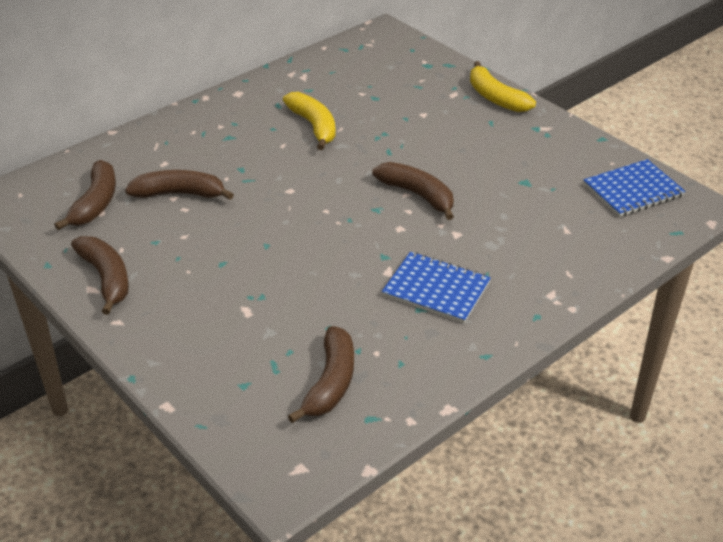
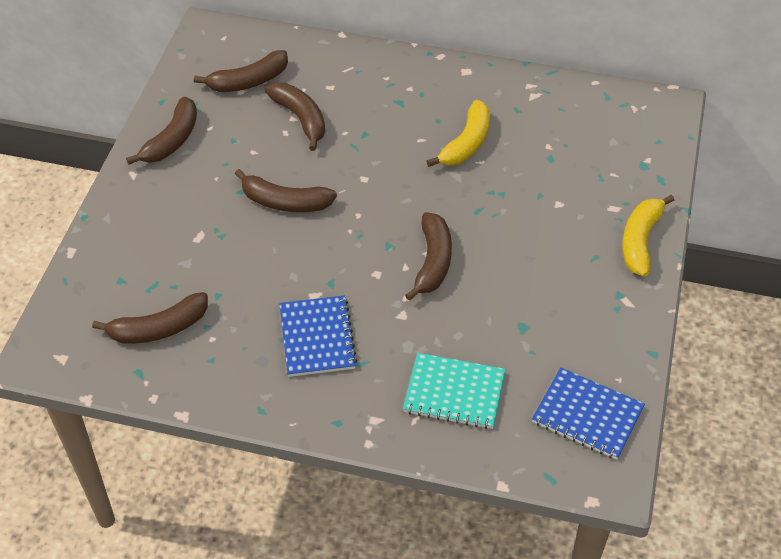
camera: 55 degrees right, 10 degrees up
none -> brown banana [235,169,337,212]
none -> turquoise notebook [403,353,506,429]

